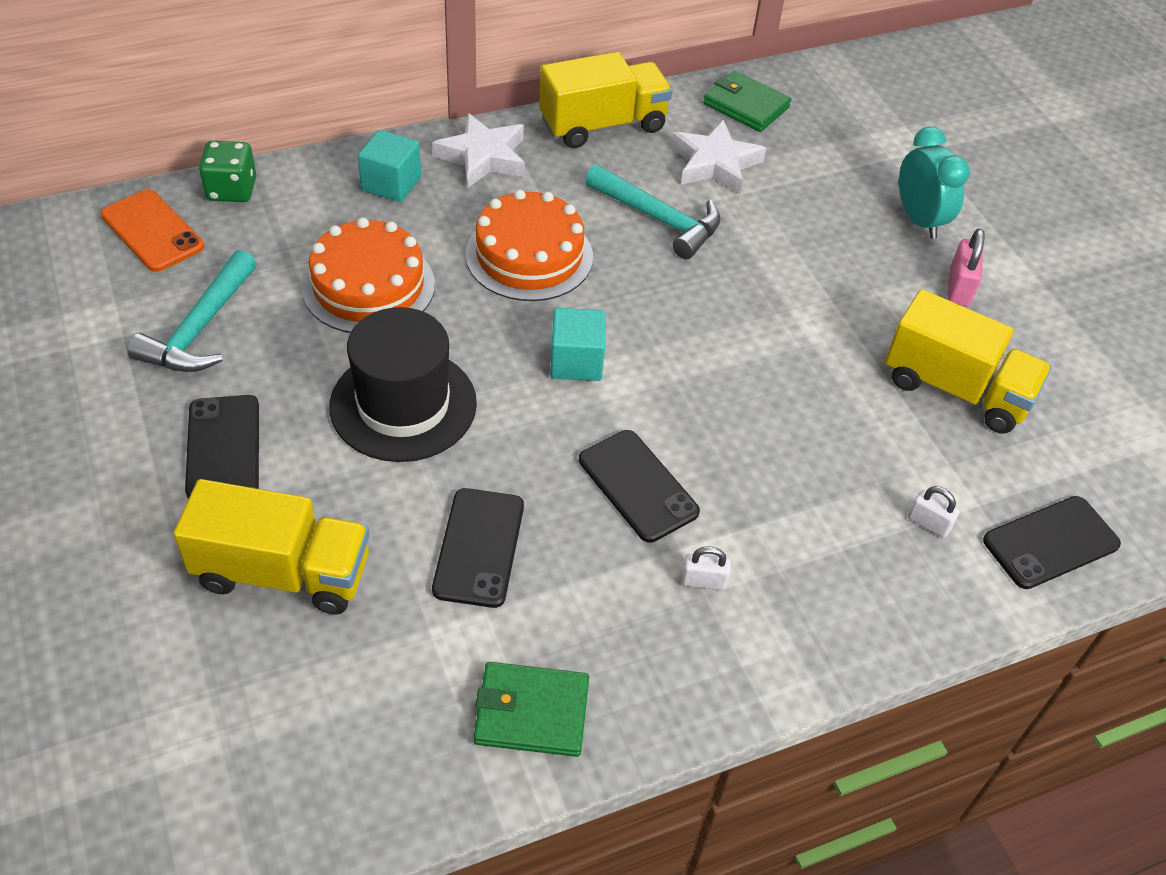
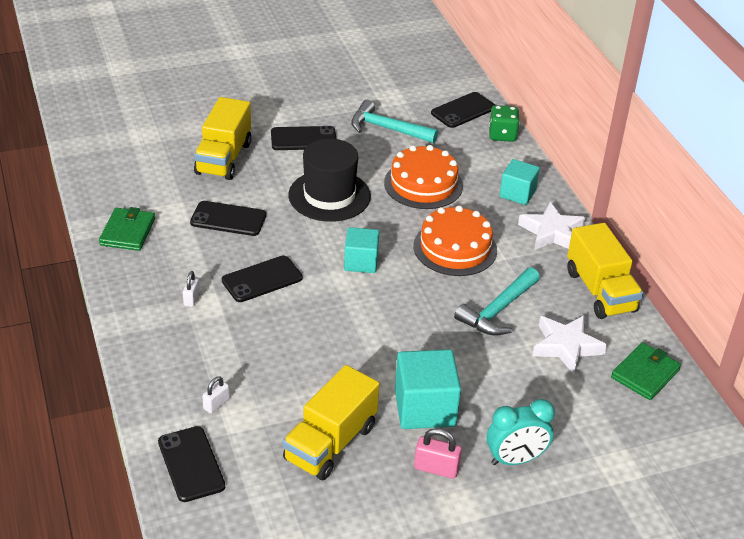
camera: 95 degrees right, 10 degrees down
orange phone [101,189,204,272] -> black phone [431,92,495,128]
none -> turquoise cube [395,349,461,429]

